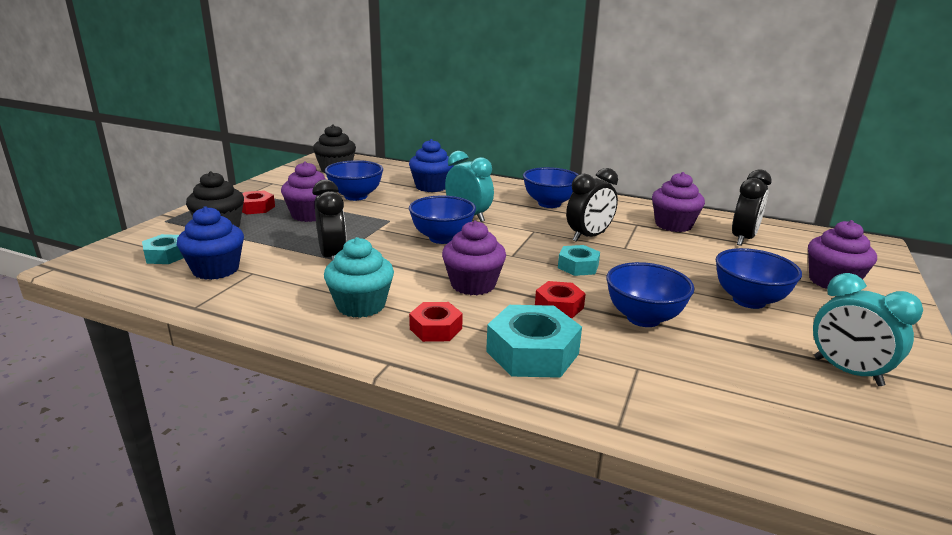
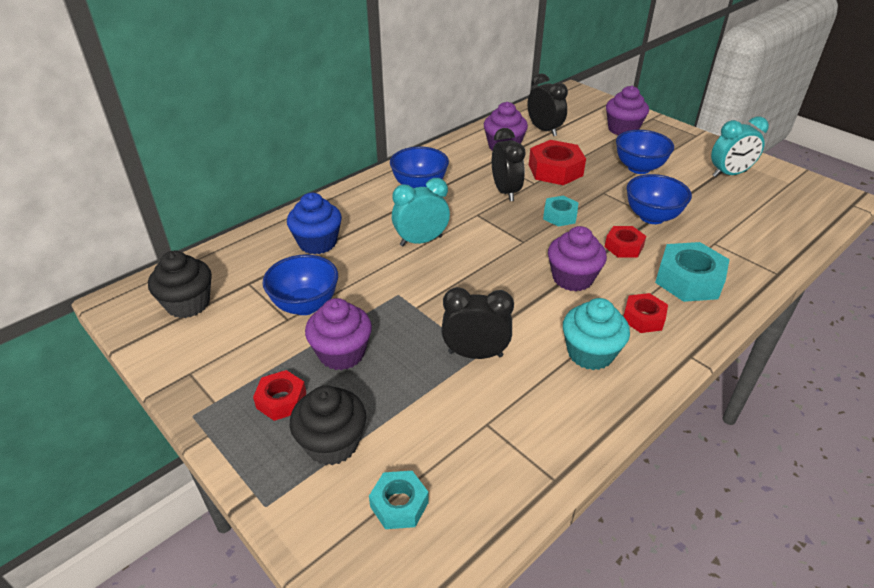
camera: 65 degrees left, 15 degrees up
blue cupcake [177,206,244,280] -> none
blue bowl [409,196,476,244] -> none
none -> red nut [529,140,586,185]

